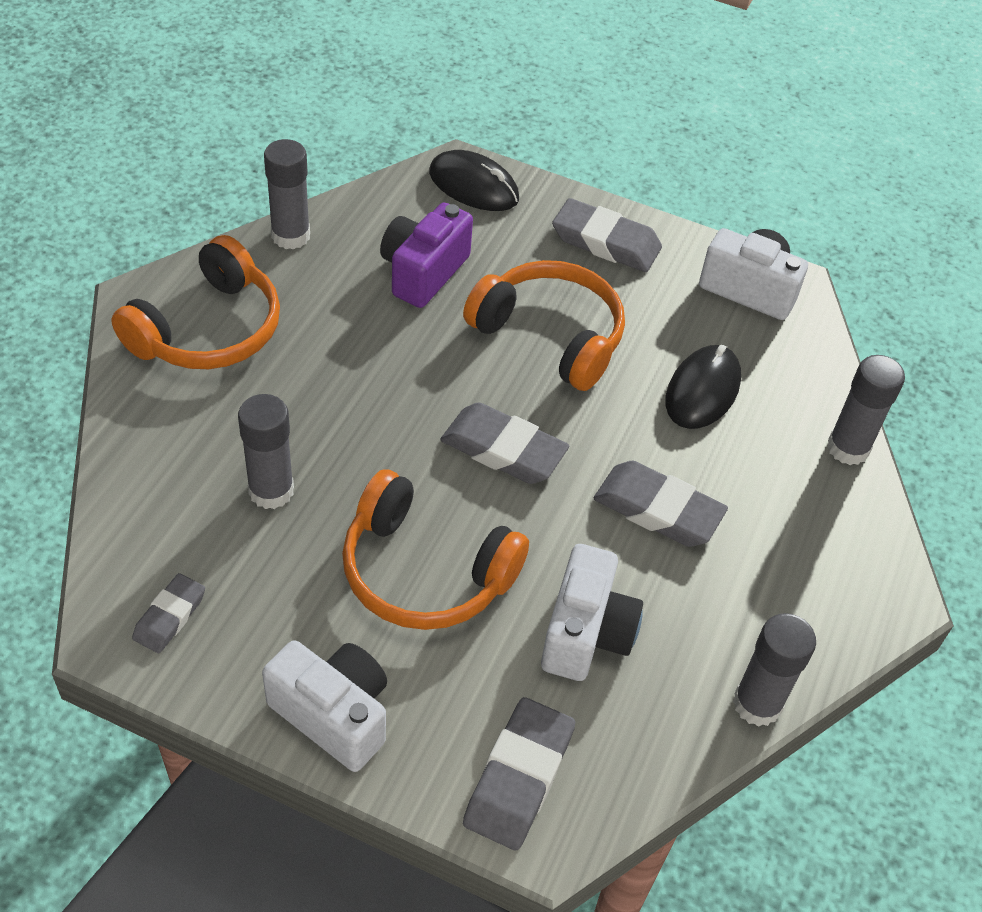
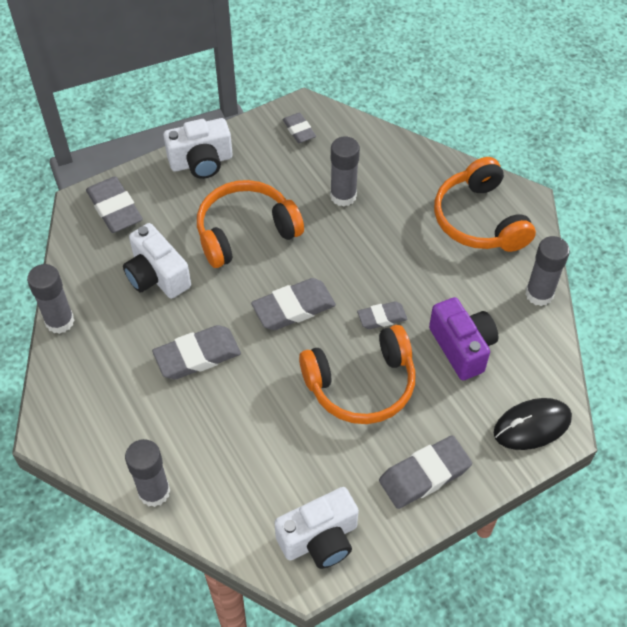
camera: 130 degrees right, 5 degrees up
black mouse [666,345,741,429] -> none
none -> grey eraser [357,301,407,329]

